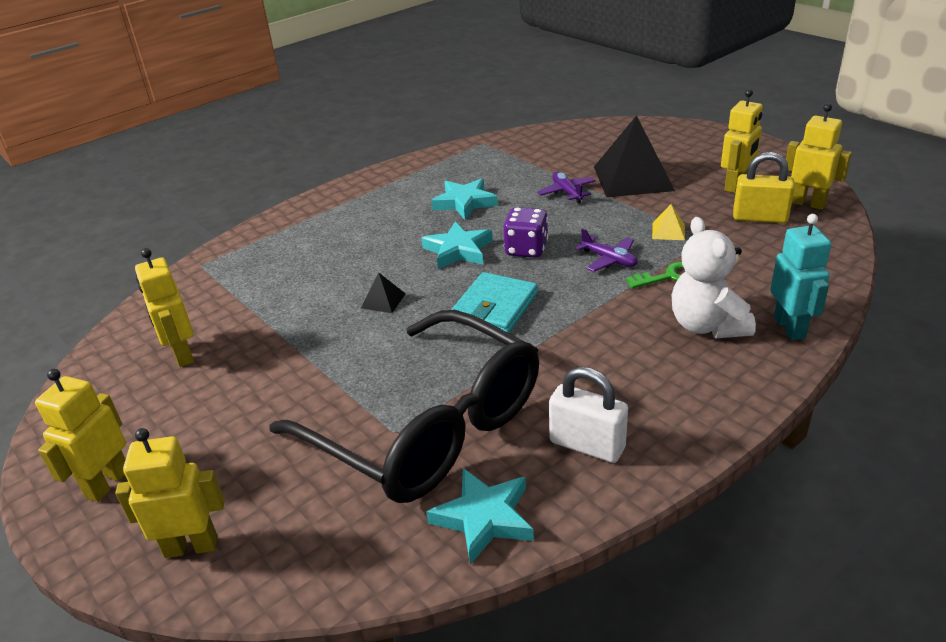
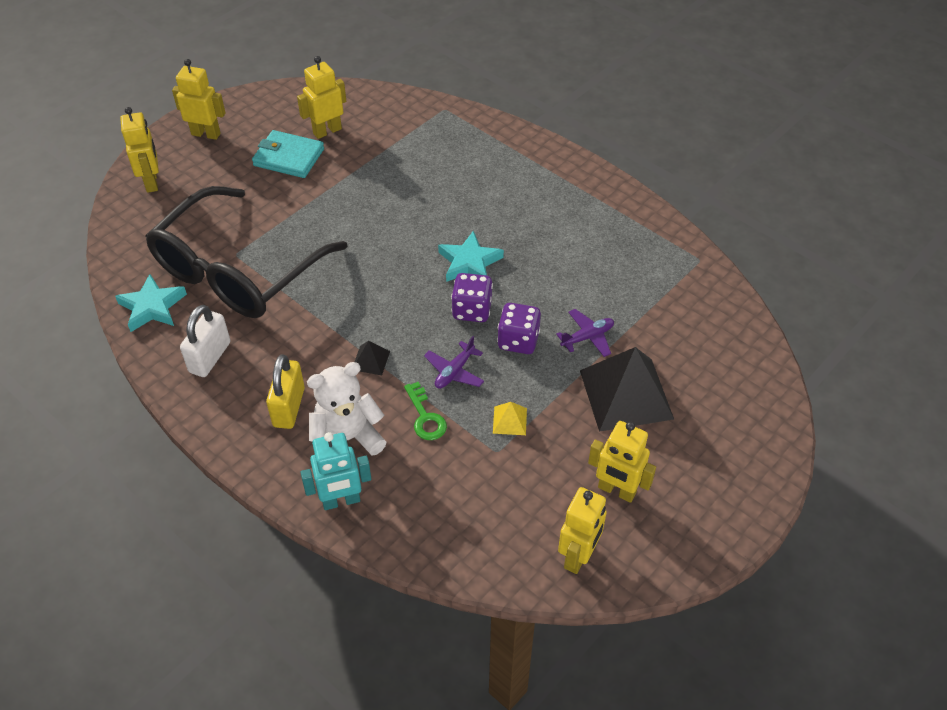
camera: 80 degrees right, 15 degrees up
black pyramid [361,273,406,313] -> black pyramid moved to [355,341,390,375]
turquoise star [431,178,498,220] -> none
turquoise wallet [451,272,538,333] -> turquoise wallet moved to [252,130,324,178]
yellow padlock [733,152,795,223] -> yellow padlock moved to [266,354,305,429]
none -> purple dice [497,303,541,354]

